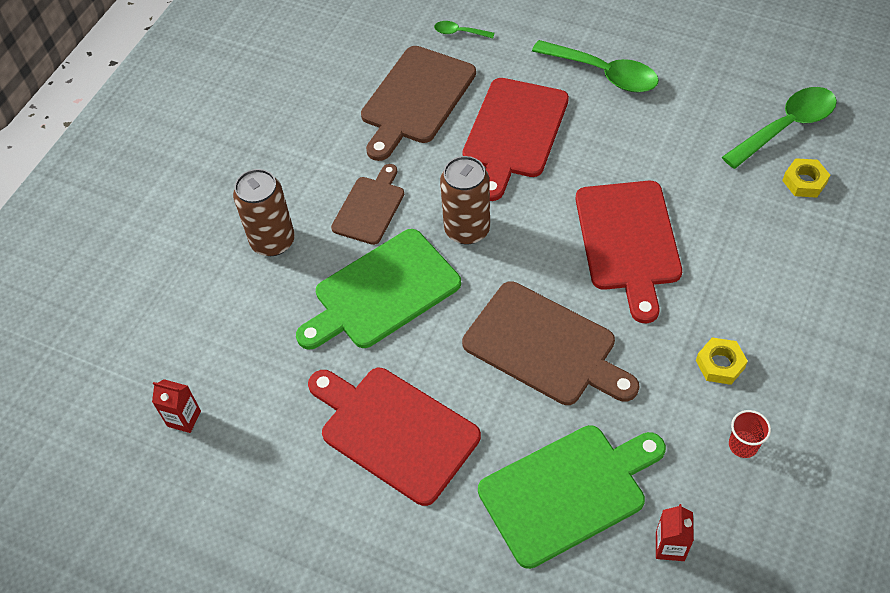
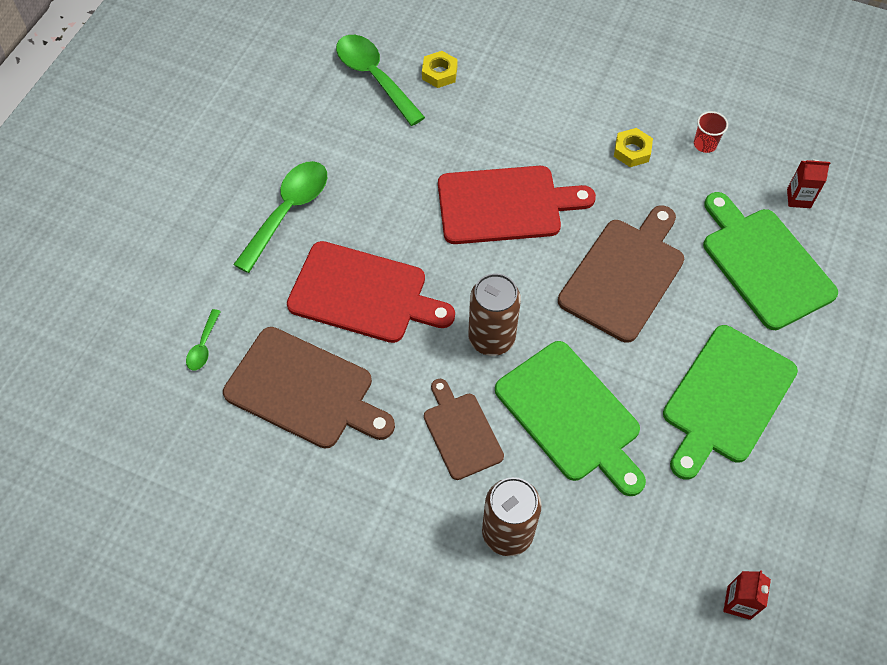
camera: 95 degrees left, 5 degrees up
red cutting board [308,368,481,506] -> green cutting board [663,325,798,480]
brown cutting board [331,164,404,245] -> brown cutting board turned 45 degrees clockwise [424,379,504,480]

